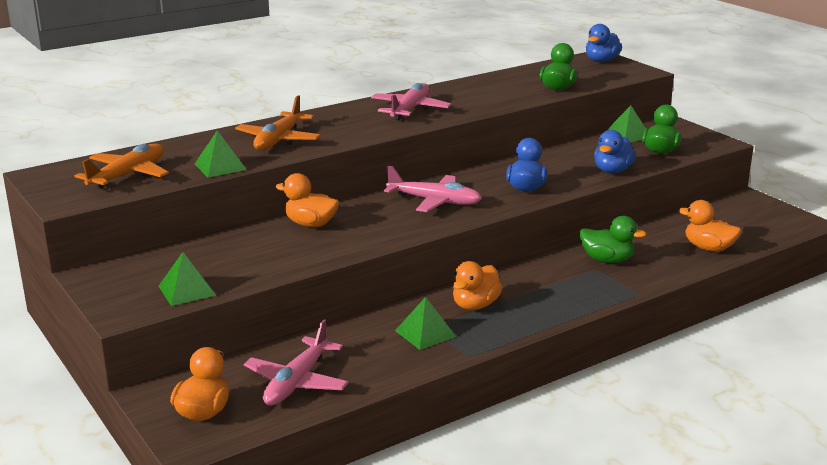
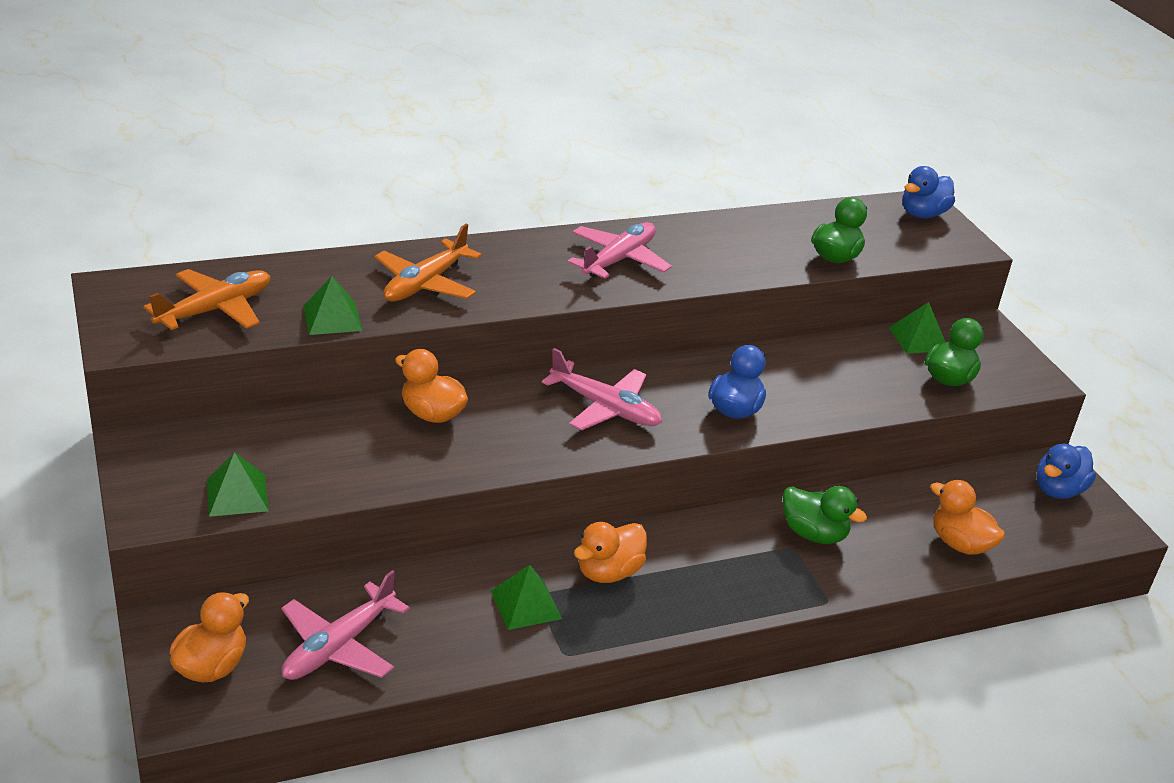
camera: 10 degrees right, 10 degrees up
blue duck [594,130,636,173] -> blue duck moved to [1036,444,1096,499]

